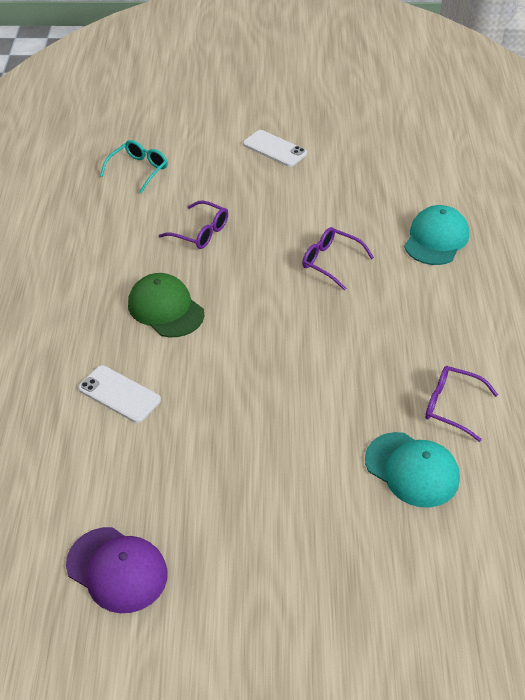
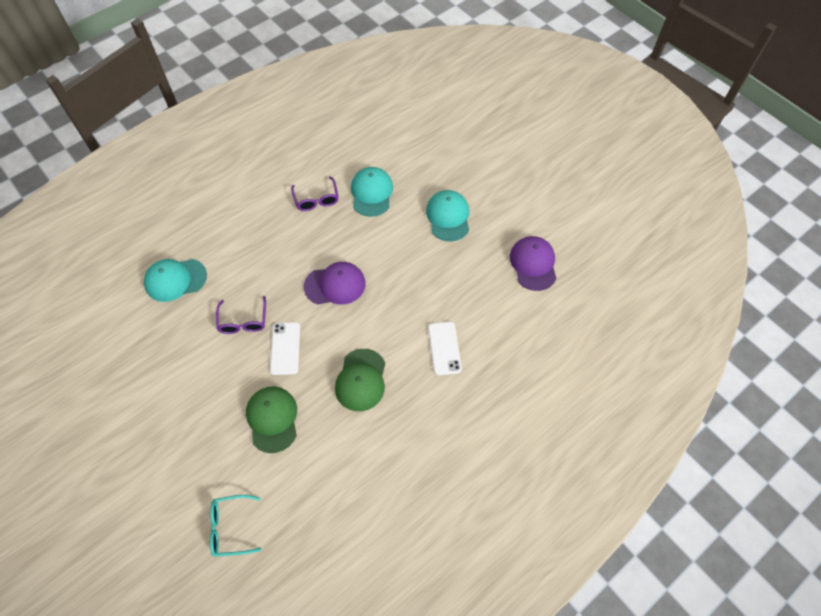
camera: 130 degrees left, 15 degrees up
purple glasses [159,200,228,249] -> green cap [246,386,297,453]
white phone [243,130,307,167] -> white phone moved to [270,322,300,375]
none -> purple cap [304,262,365,304]
none -> turquoise cap [426,190,469,241]

